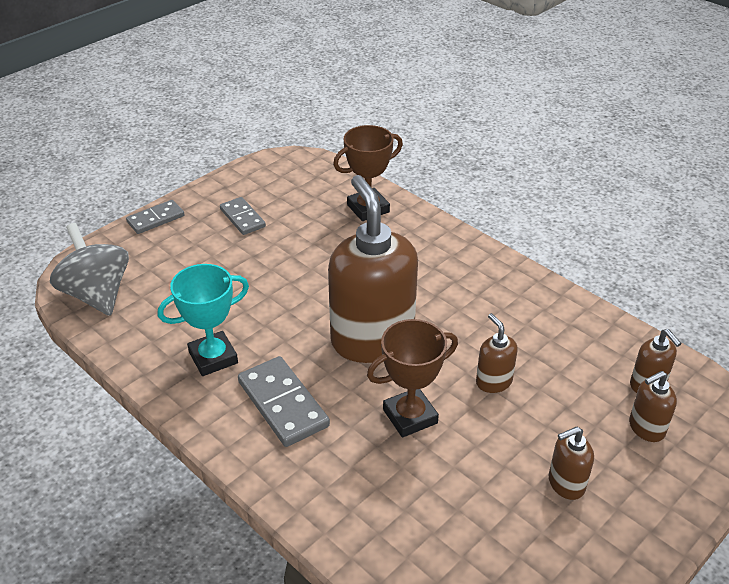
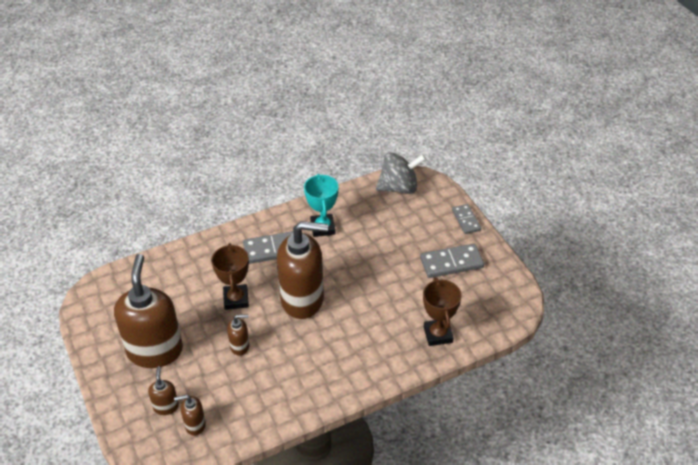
camera: 110 degrees right, 5 degrees up
grey domino [220,197,266,235] -> grey domino [420,244,484,278], size x1.56
brown soap dispenser [549,427,594,500] -> brown soap dispenser [114,254,183,368], size x2.31

